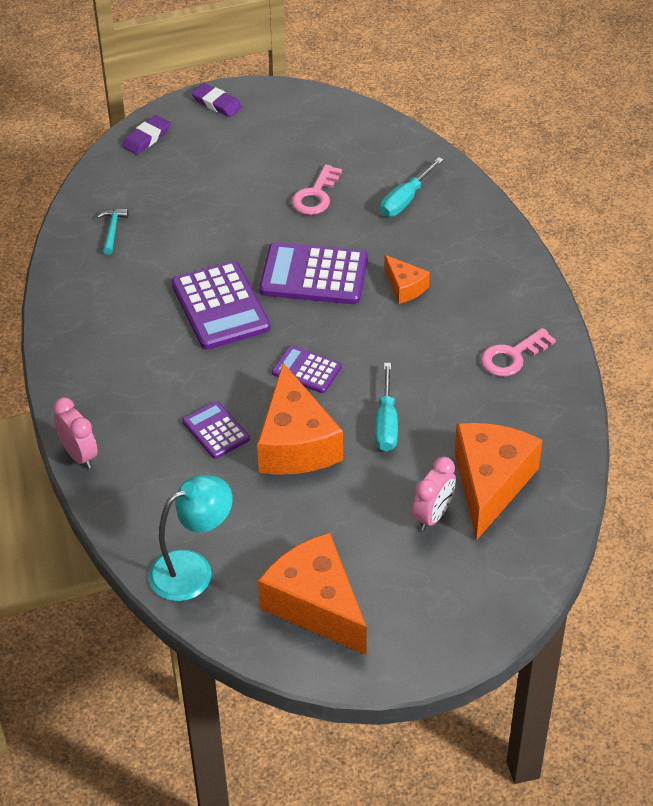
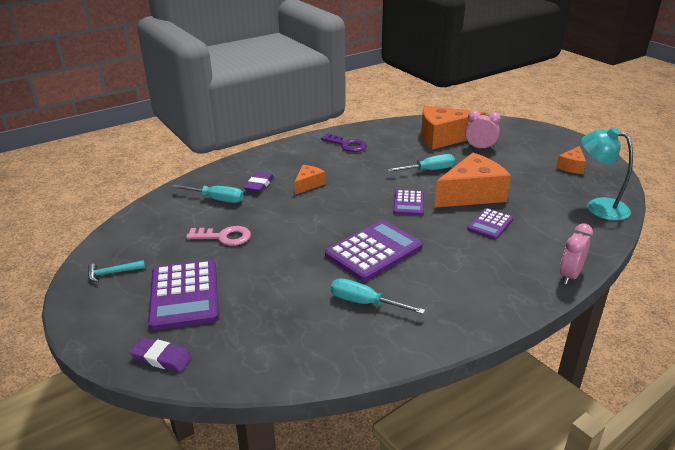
camera: 110 degrees left, 15 degrees down
turquoise hammer [97,209,129,255] -> turquoise hammer moved to [88,260,145,283]
purple eraser [191,83,242,117] -> purple eraser moved to [244,172,274,193]
orange cheese [258,532,367,655] -> orange cheese [556,146,586,174], size x0.50
purple calculator [259,242,368,304] -> purple calculator moved to [148,260,219,331]
pink key [481,328,556,377] -> purple key [321,133,367,152]
none -> turquoise screwdriver [331,278,425,314]

